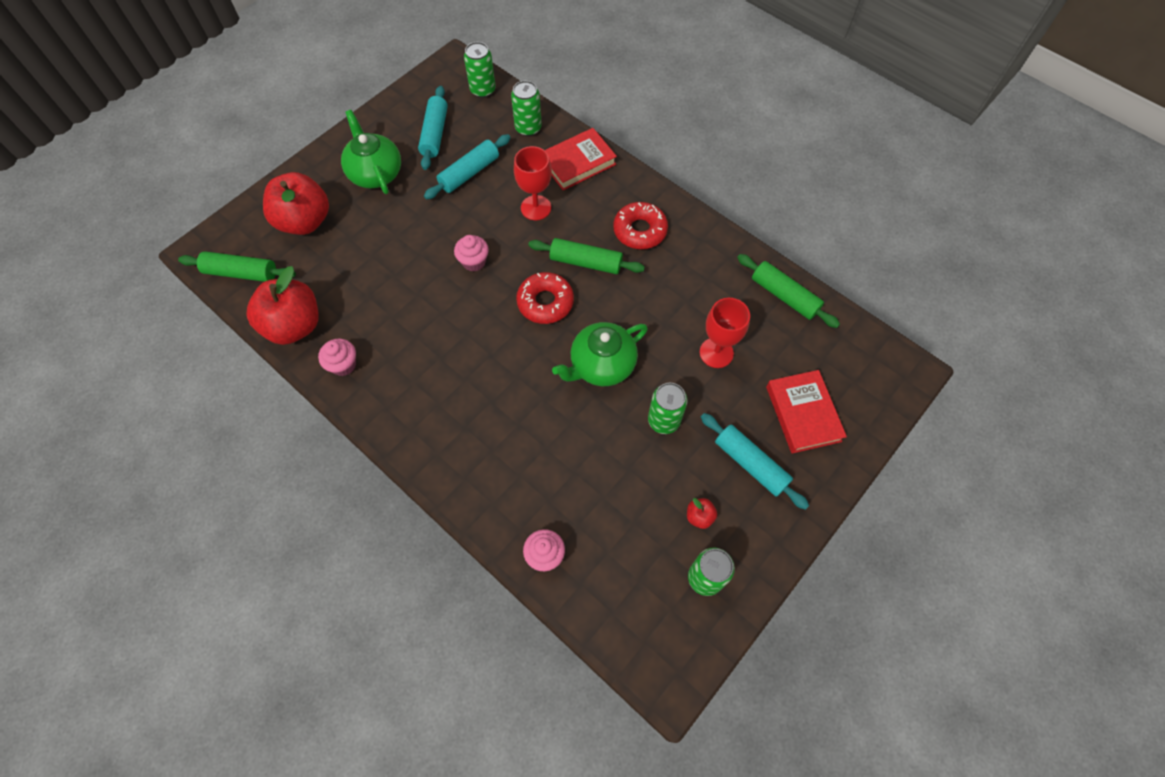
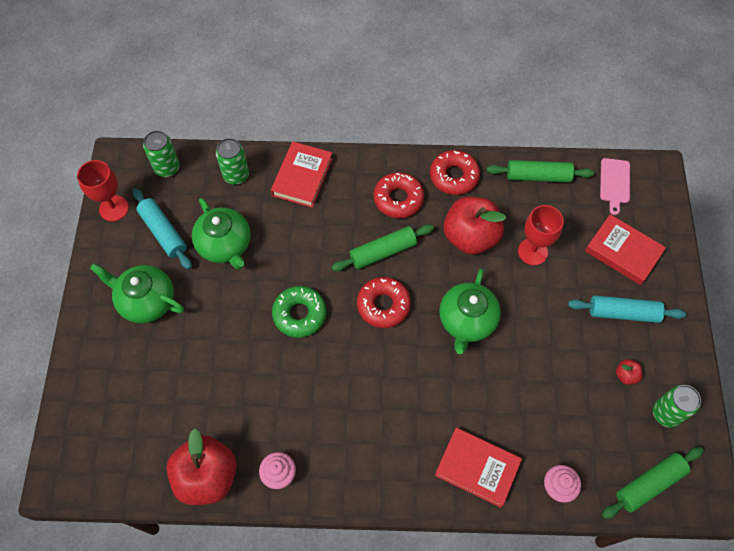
camera: 40 degrees left, 0 degrees up
green rolling pin [178,251,296,282] -> green rolling pin moved to [602,447,704,519]
red apple [263,172,329,235] -> red apple moved to [444,197,506,255]
turquoise rolling pin [424,134,511,199] -> green teapot [192,198,251,269]
pink cupcake [454,235,489,272] -> green donut [272,286,326,338]
red goblet [514,146,552,220] -> red goblet moved to [77,160,129,221]
green can [648,383,687,434] -> none
none -> red donut [430,150,480,195]
none -> red book [435,428,522,508]
none -> pink cutting board [600,158,630,215]

